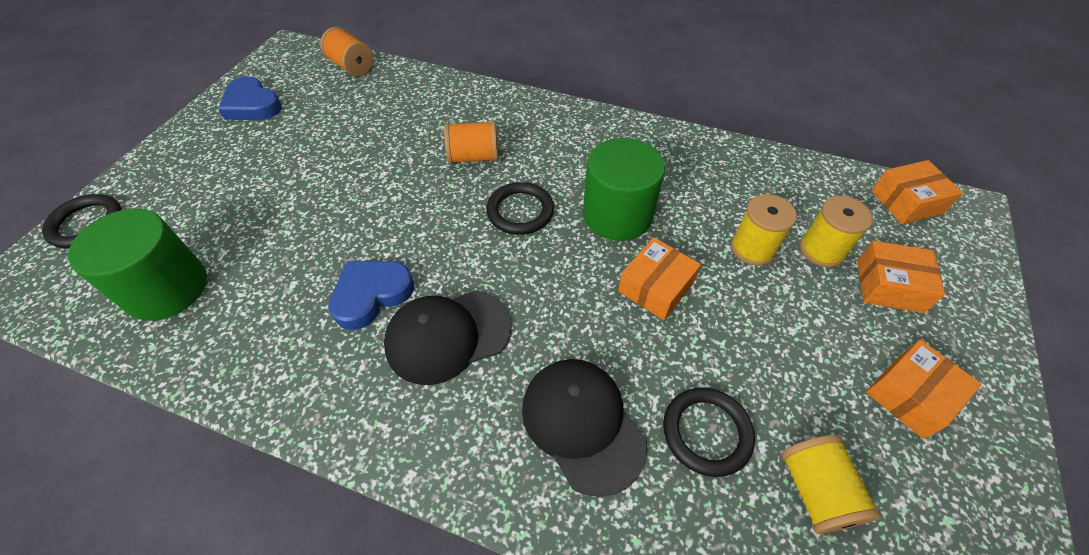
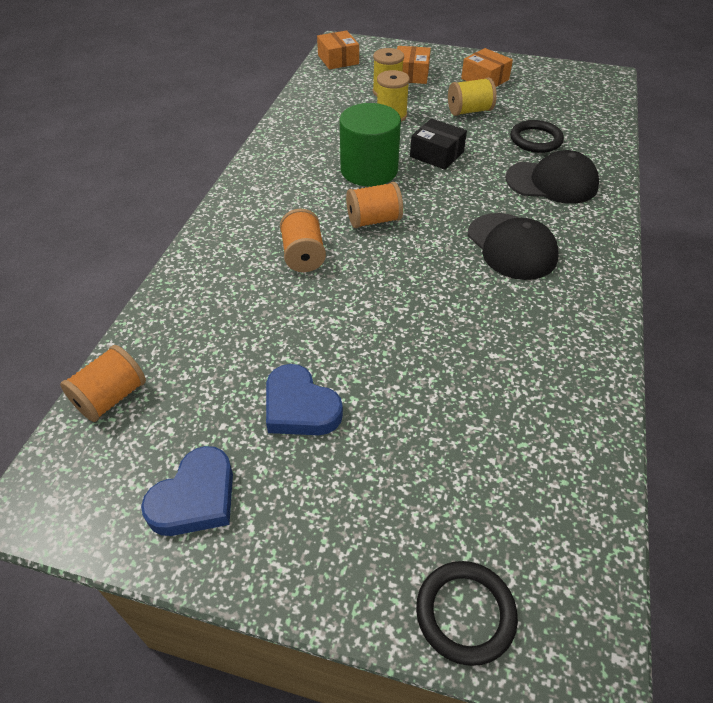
camera: 95 degrees left, 5 degrees down
green cylinder [68,209,207,321] -> none
blue heart [328,261,414,330] -> blue heart moved to [266,364,343,435]
black ring [486,182,554,235] -> orange spool [346,182,403,228]
black cap [522,359,647,497] -> black cap turned 135 degrees counterclockwise [505,150,599,204]
orange box [618,237,701,320] -> black box [410,118,467,170]
yellow spool [781,435,882,534] -> yellow spool moved to [448,77,497,116]

